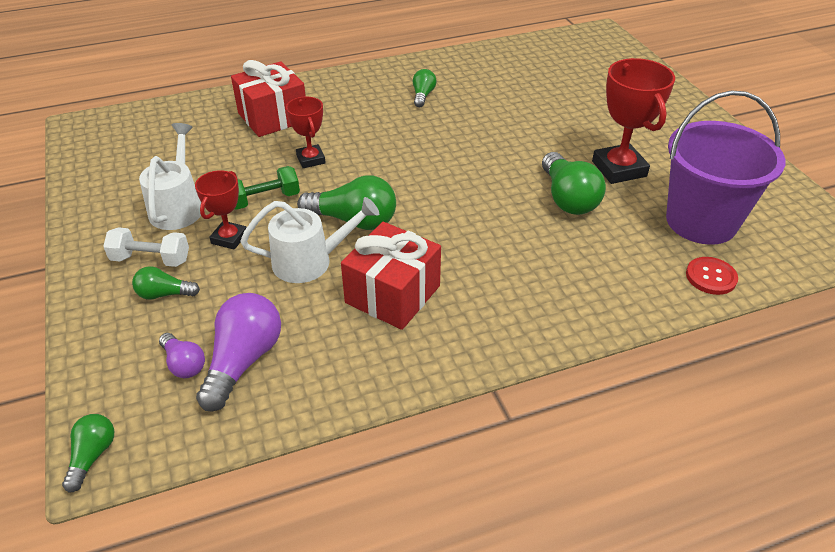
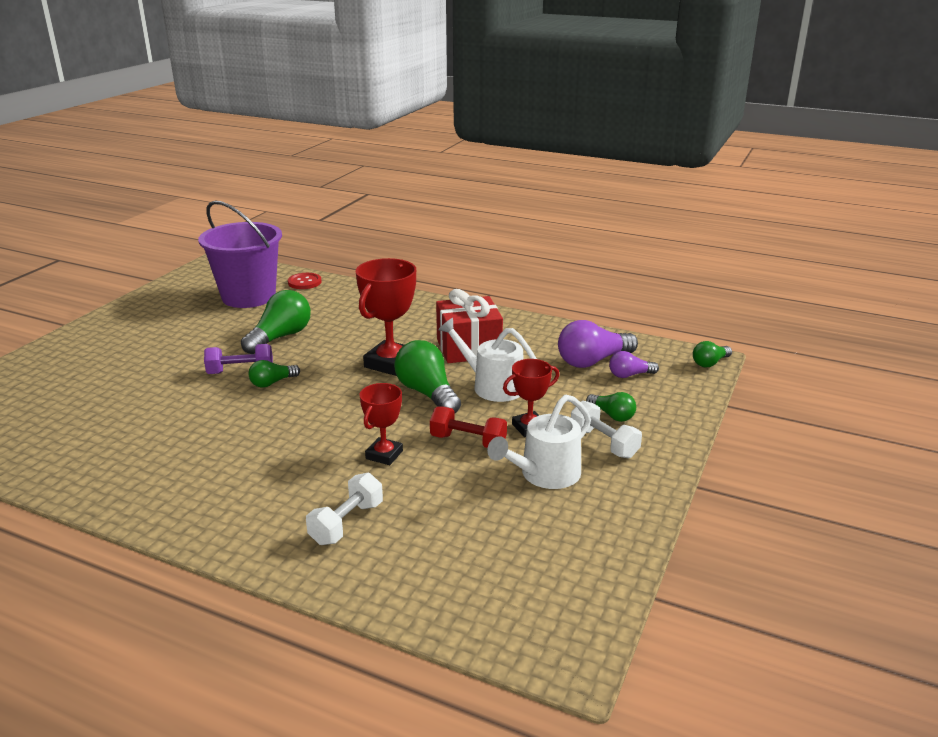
camera: 135 degrees left, 15 degrees down
purple light bulb [159,333,205,378] -> purple light bulb turned 105 degrees counterclockwise [609,351,659,378]
red gift [231,60,306,137] -> white dumbbell [306,473,383,545]
green dumbbell [235,166,300,210] -> red dumbbell [430,407,507,448]
green light bulb [413,69,436,107] -> green light bulb moved to [249,360,300,388]
red trophy [592,58,675,184] -> red trophy moved to [356,258,416,376]
none -> purple dumbbell [204,344,273,374]

